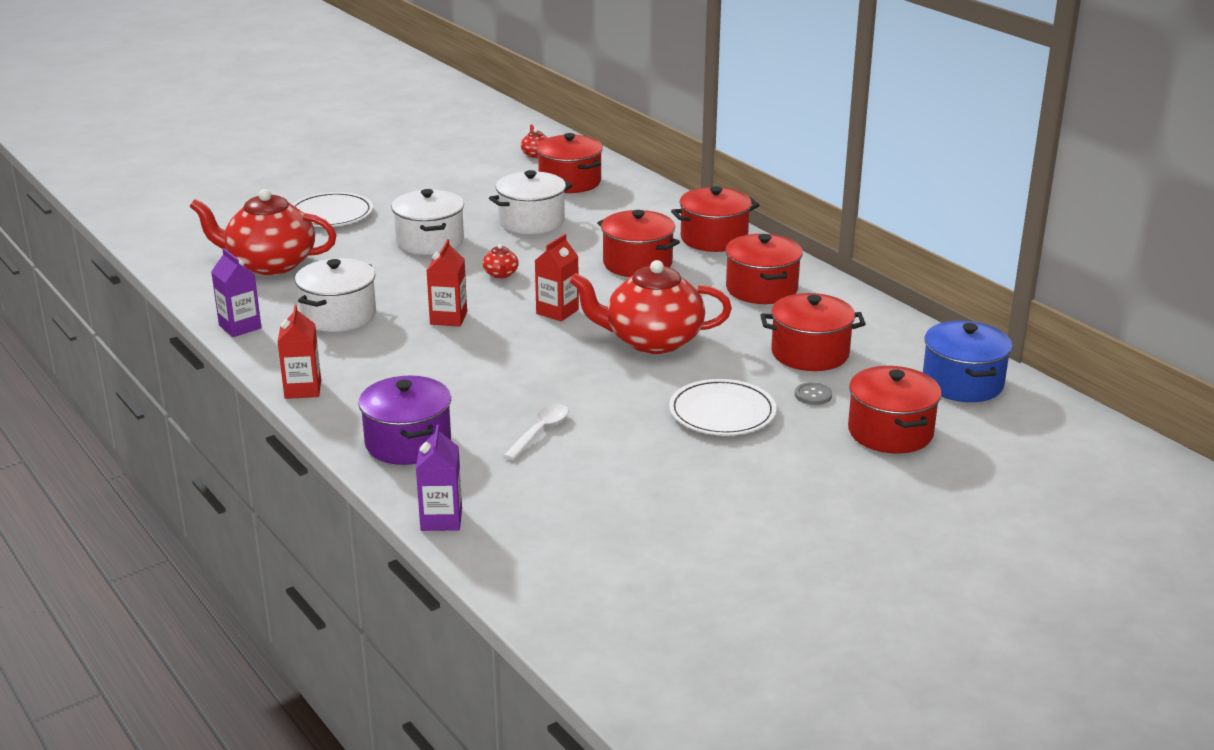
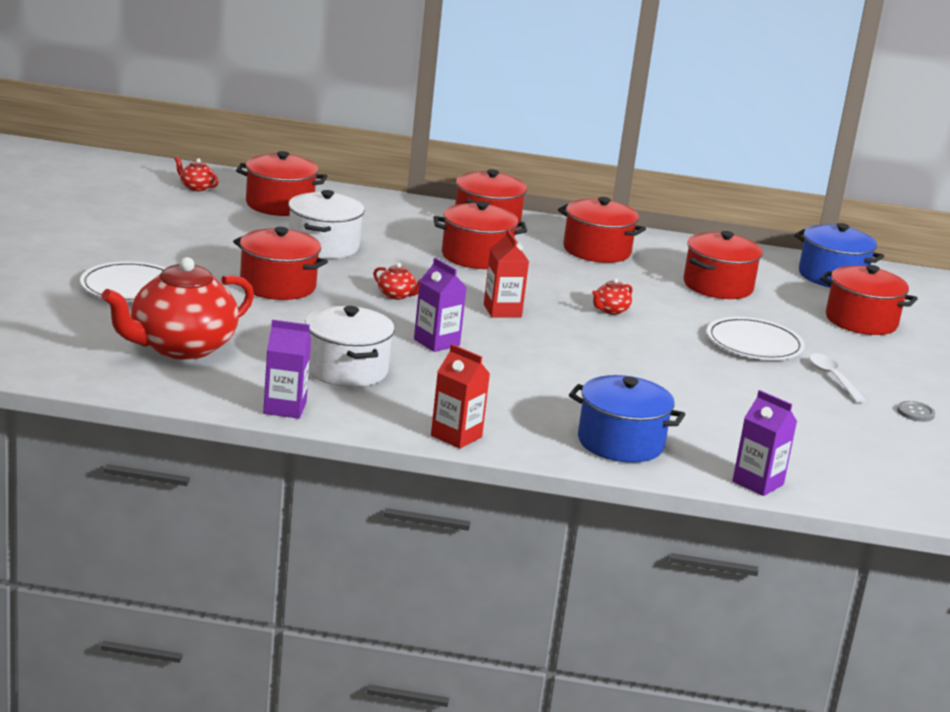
camera: 50 degrees left, 5 degrees down
purple pot [358,376,451,465] -> blue pot [569,375,686,463]
white pot [392,189,464,255] -> red pot [233,227,328,300]
red carton [427,239,467,327] -> purple carton [414,258,467,352]
white spoon [503,404,569,460] -> white spoon moved to [809,354,866,403]
red teapot [570,260,732,354] -> red teapot [592,278,632,315], size x0.40
grey button [795,382,832,405] -> grey button moved to [897,401,935,422]

